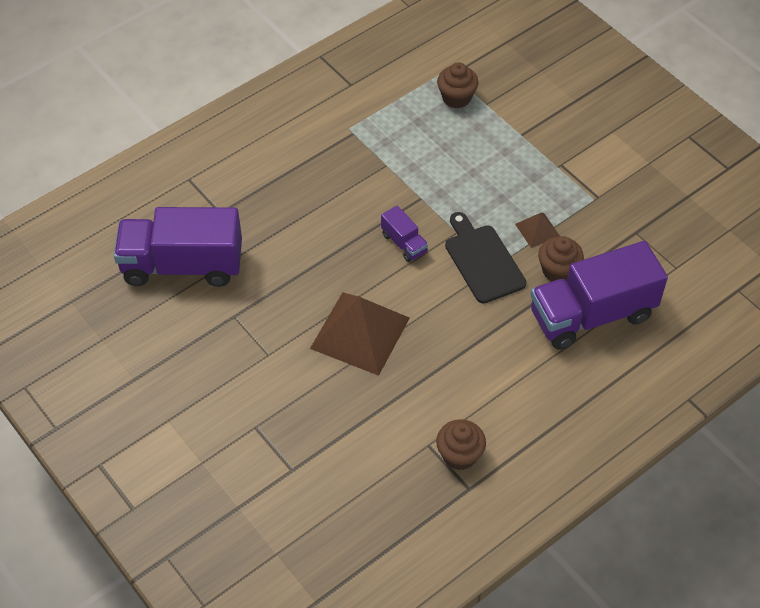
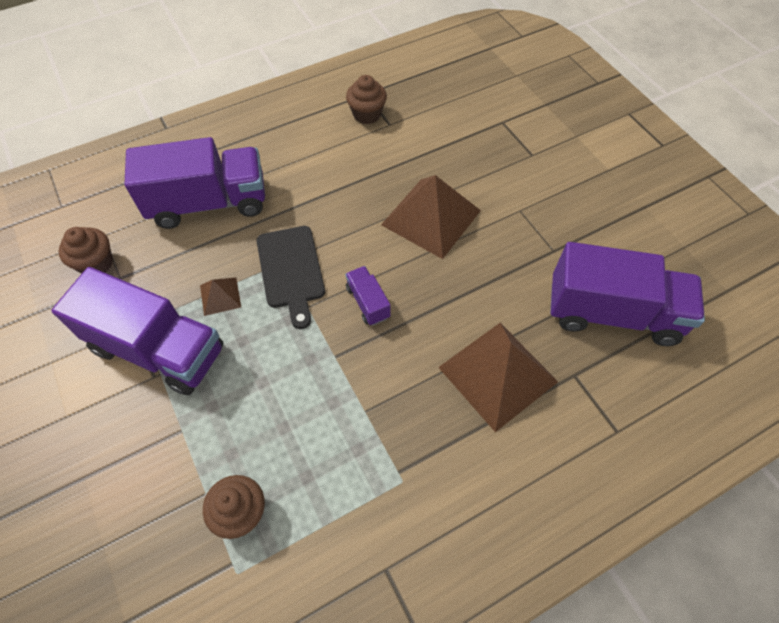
camera: 170 degrees left, 5 degrees up
brown cupcake [538,236,584,282] -> brown cupcake moved to [58,227,113,274]
none -> purple truck [51,267,223,395]
none -> brown pyramid [438,323,558,432]

